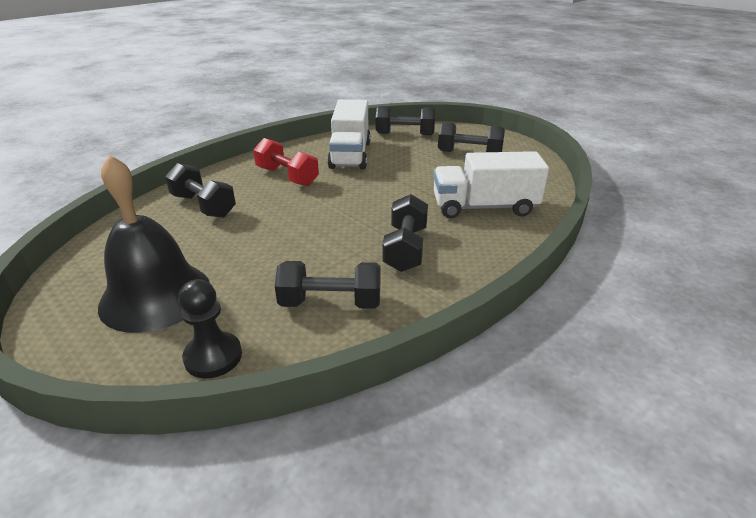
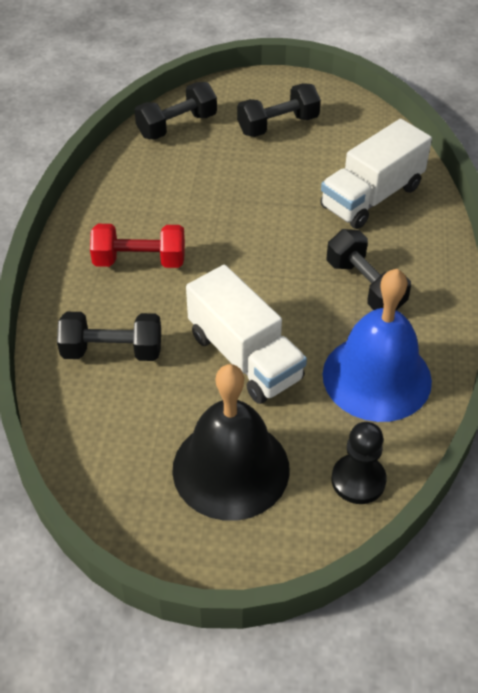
camera: 40 degrees left, 15 degrees up
black dumbbell [275,261,381,309] -> blue bell [323,269,432,422]
white truck [327,99,371,170] -> white truck moved to [186,265,307,404]

